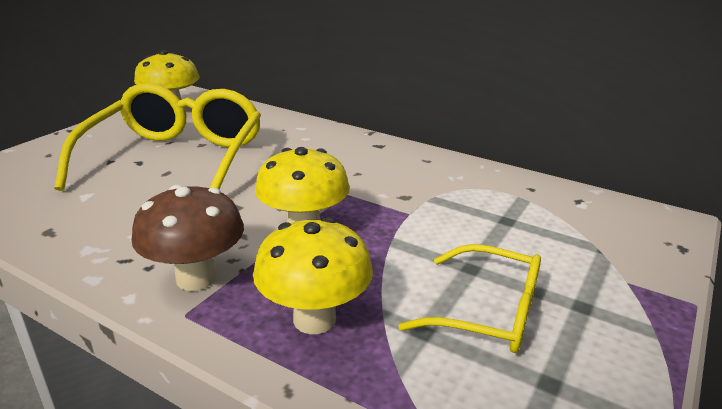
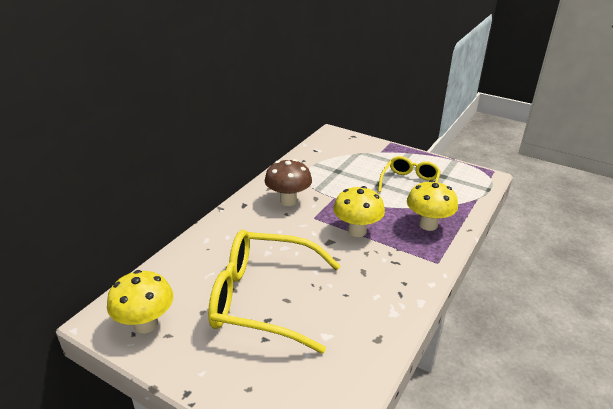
camera: 90 degrees left, 5 degrees up
brown mushroom [131,185,244,291] -> brown mushroom moved to [265,159,312,206]

